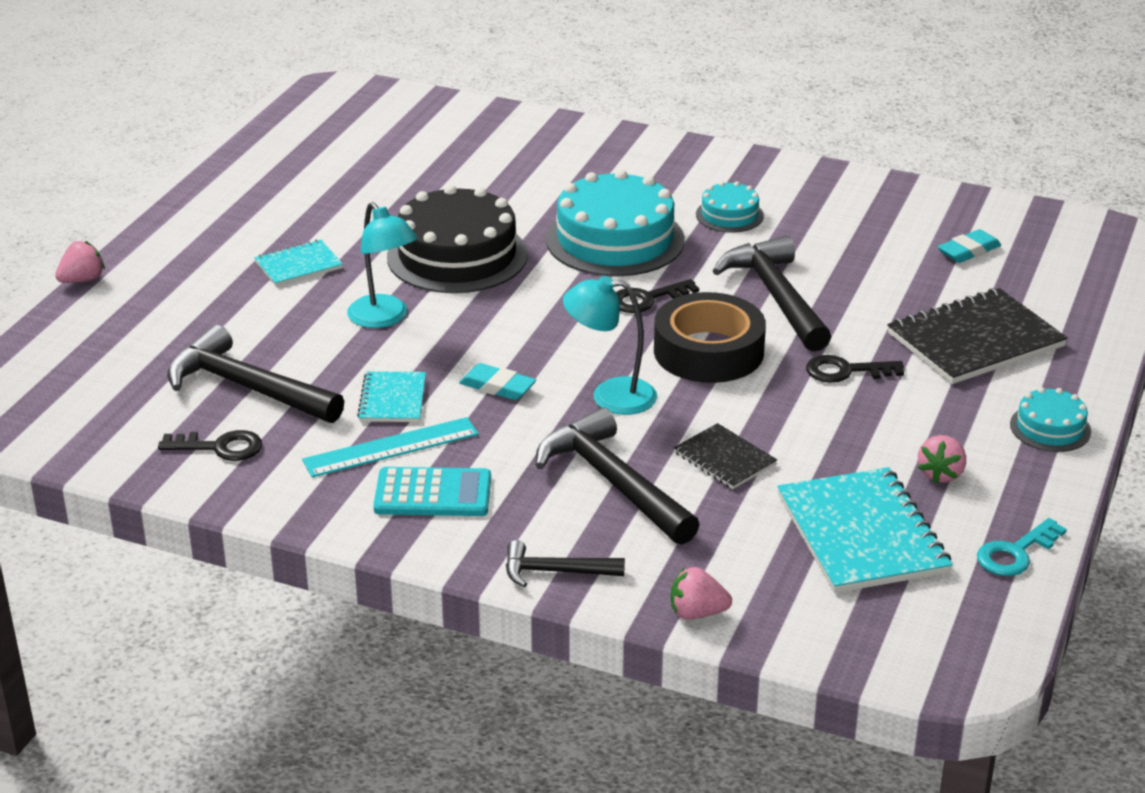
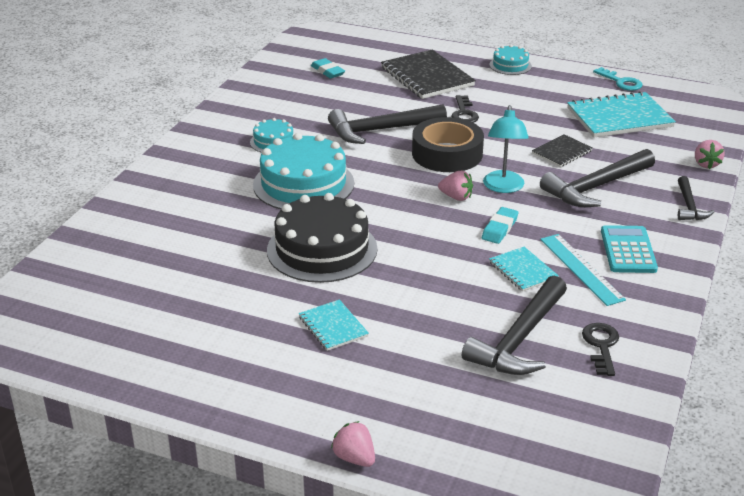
camera: 90 degrees left, 0 degrees up
turquoise lamp [347,202,417,328] -> none
turquoise notebook [357,371,426,422] -> turquoise notebook turned 60 degrees clockwise [489,247,559,292]
black key [616,279,699,313] -> none
pink strawberry [918,435,966,484] -> pink strawberry moved to [438,171,473,201]

